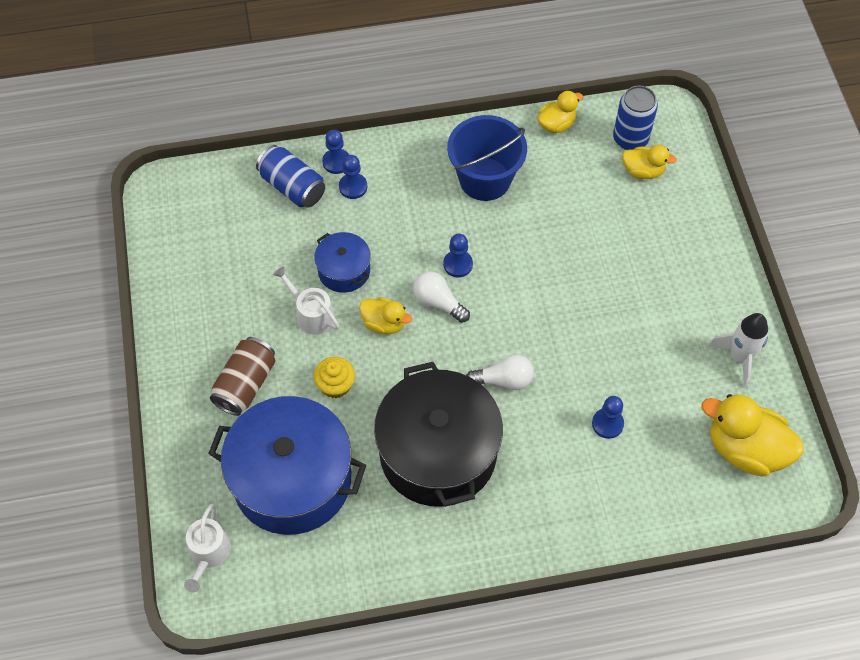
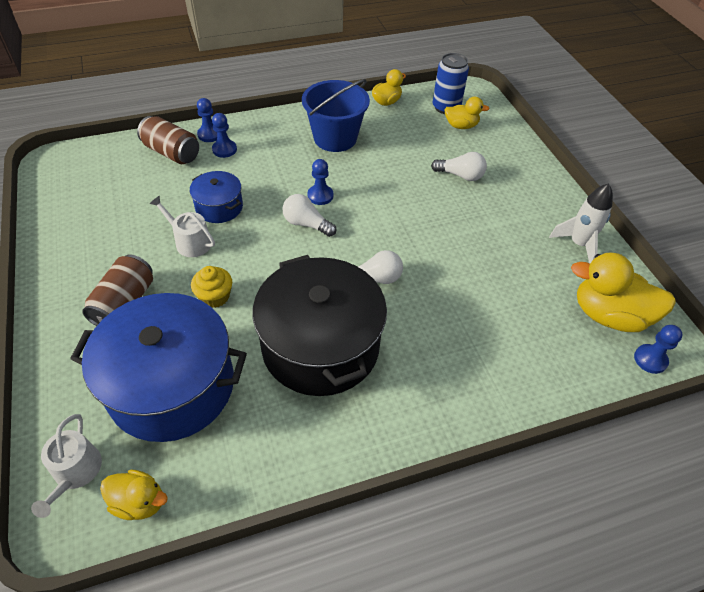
camera: 10 degrees left, 10 degrees down
blue can [256,145,325,208] -> brown can [137,116,199,164]
yellow duck [359,297,412,334] -> yellow duck moved to [100,470,168,520]
blue pawn [592,396,624,439] -> blue pawn moved to [634,325,683,374]
none -> white light bulb [431,152,487,181]

